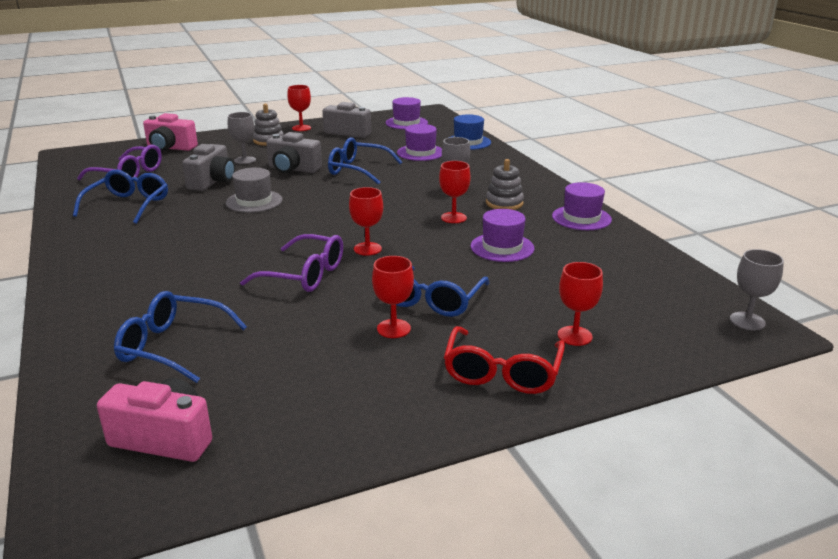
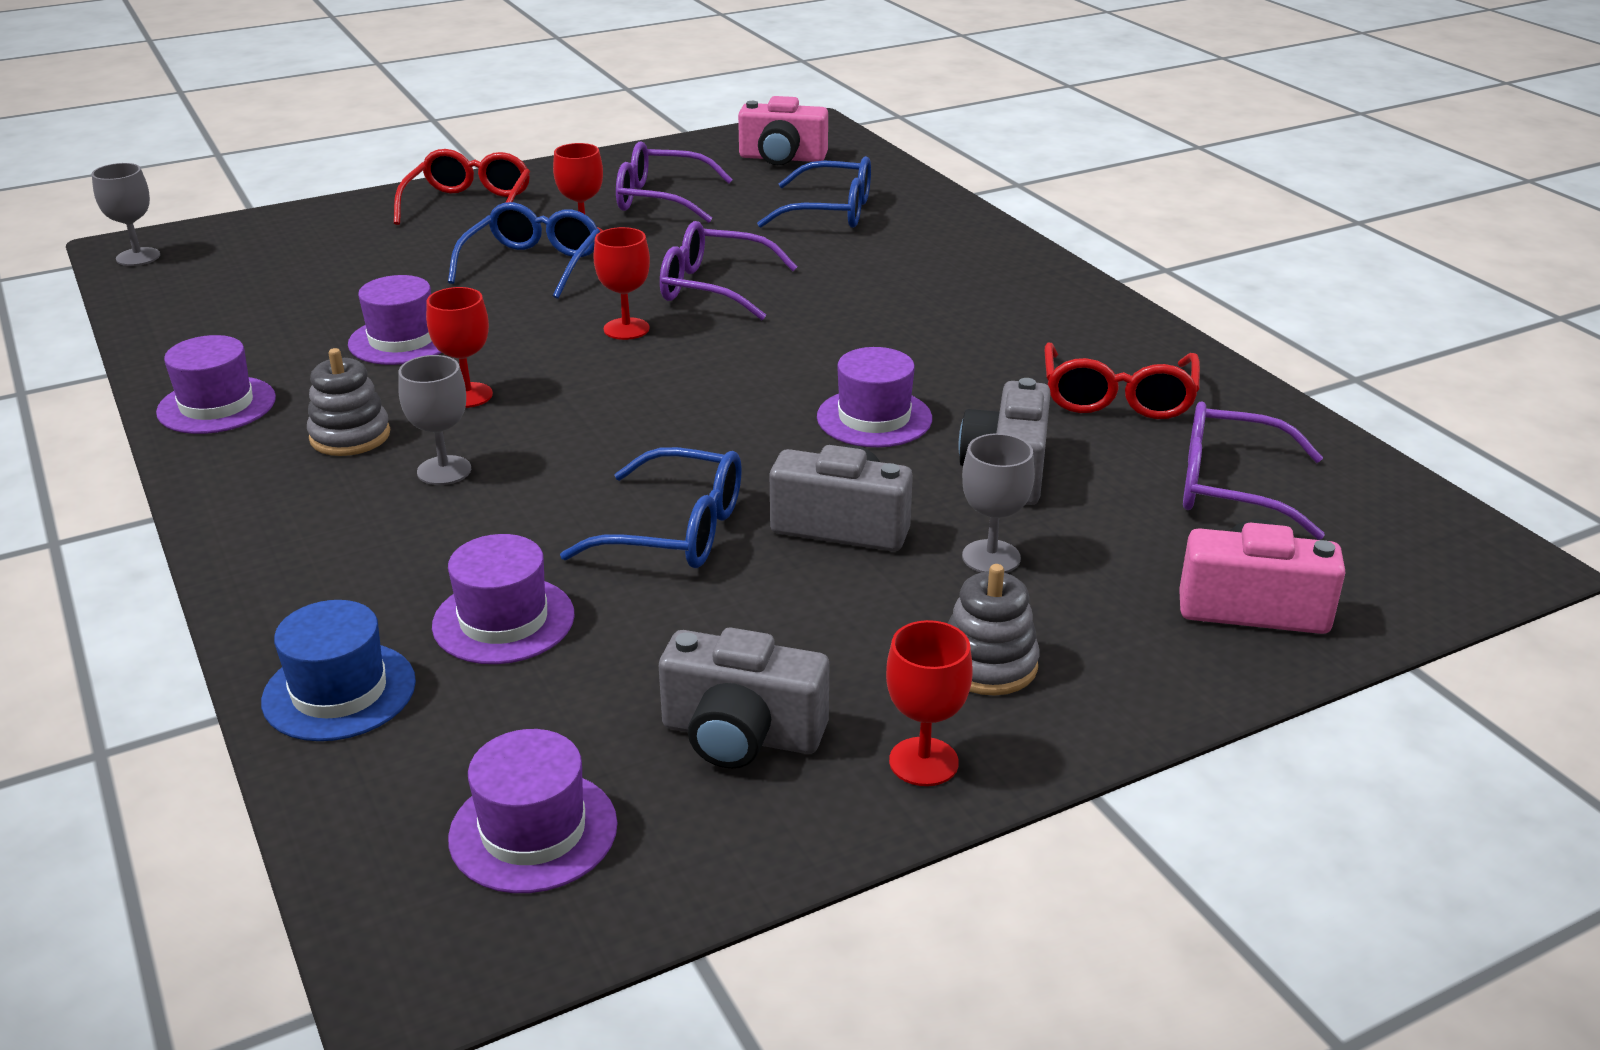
camera: 175 degrees right, 5 degrees up
blue glasses [73,170,168,224] -> red glasses [1045,343,1200,419]
grey hat [226,168,283,213] -> purple hat [817,347,932,447]
red goblet [558,262,603,346] -> none
none -> purple glasses [616,141,733,223]

